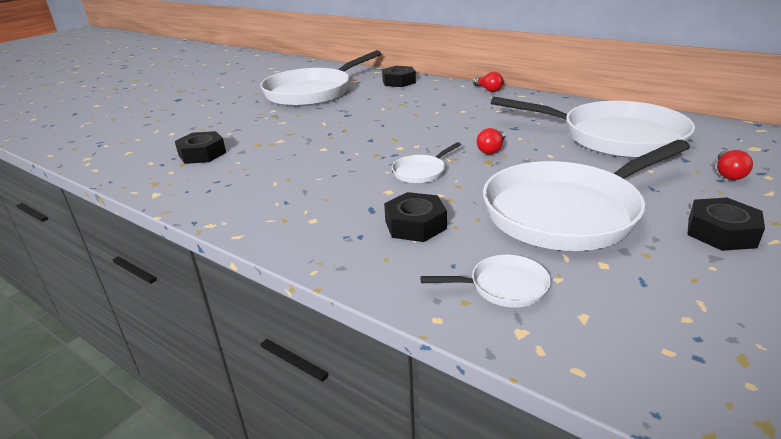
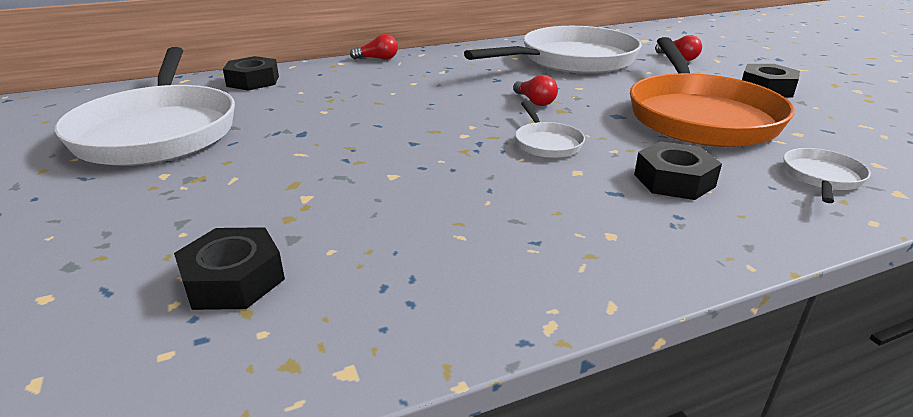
camera: 60 degrees left, 0 degrees up
white pan [483,140,690,251] -> orange pan [630,37,795,147]

